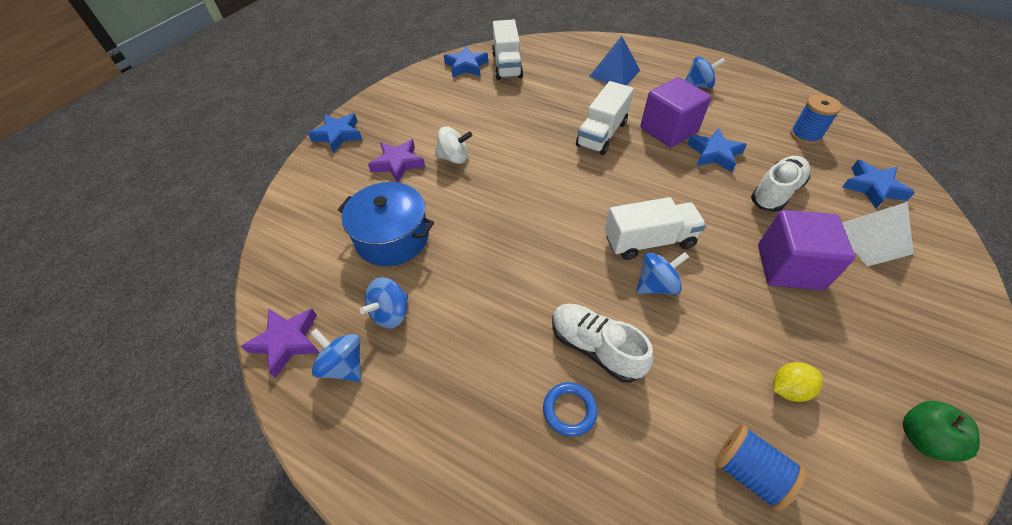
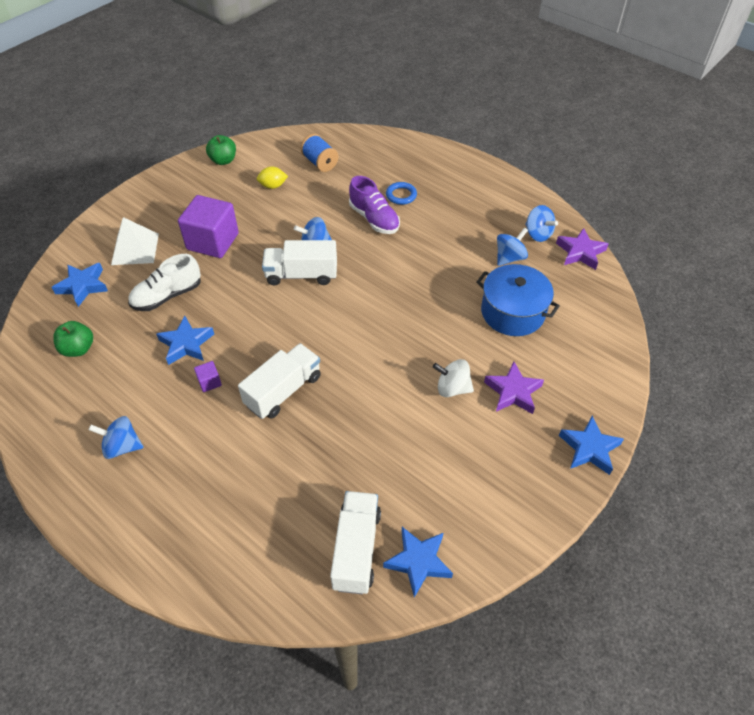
camera: 170 degrees left, 0 degrees up
white shoe [552,303,654,383] -> purple shoe [349,176,400,234]
blue pyramid [589,36,640,85] -> none
purple cube [640,77,711,147] -> purple cube [194,361,222,392], size x0.42
blue spool [790,94,842,145] -> green apple [53,321,93,357]

